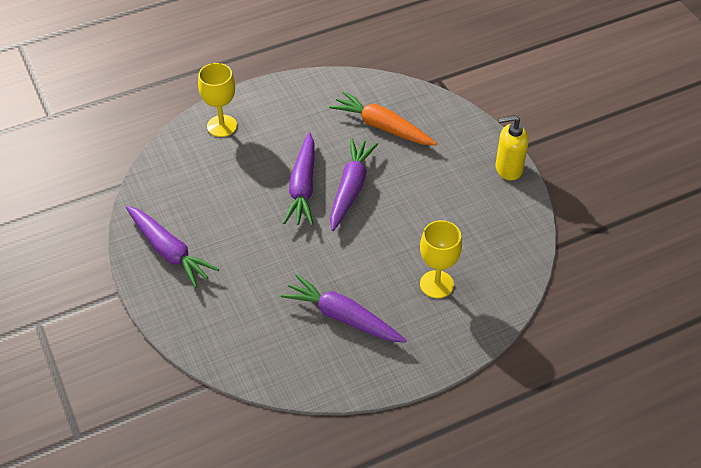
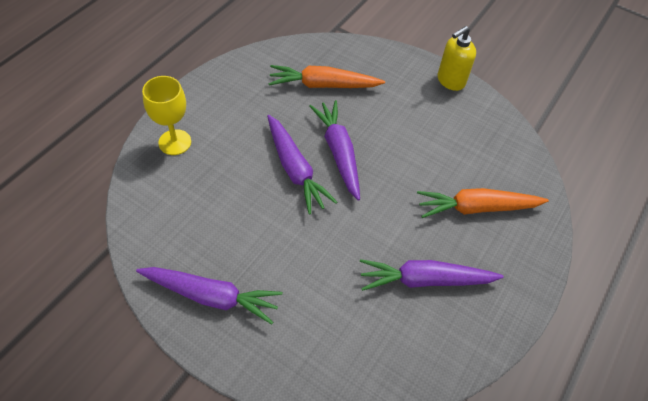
camera: 35 degrees left, 5 degrees up
yellow goblet [420,220,462,298] -> orange carrot [417,188,549,218]

